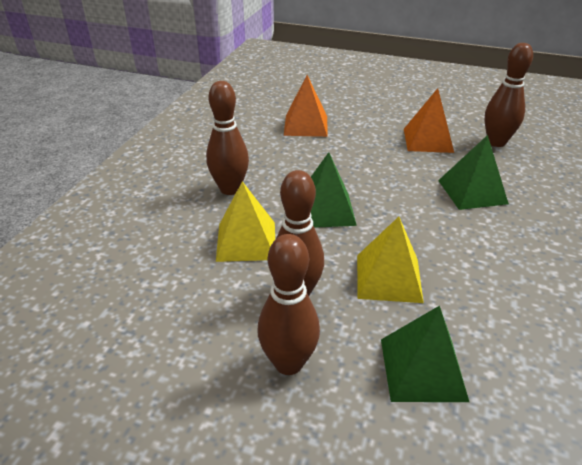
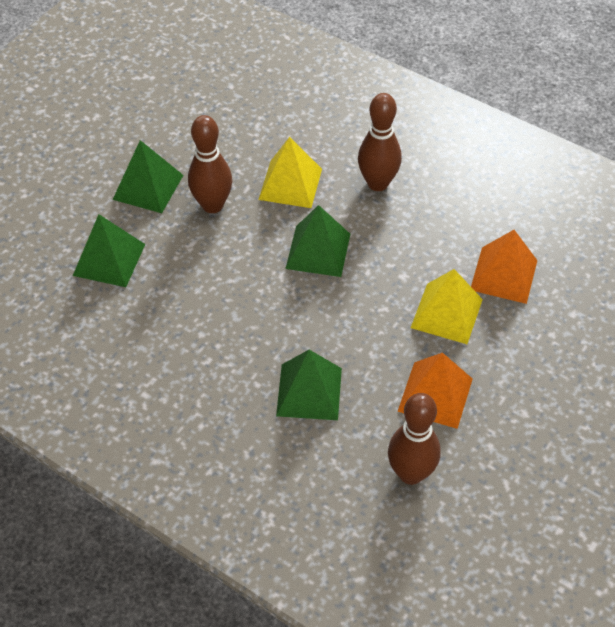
camera: 105 degrees right, 15 degrees up
brown bowling pin [257,234,320,375] -> green pyramid [113,140,183,213]
yellow pyramid [357,217,424,303] -> yellow pyramid moved to [411,269,483,344]

